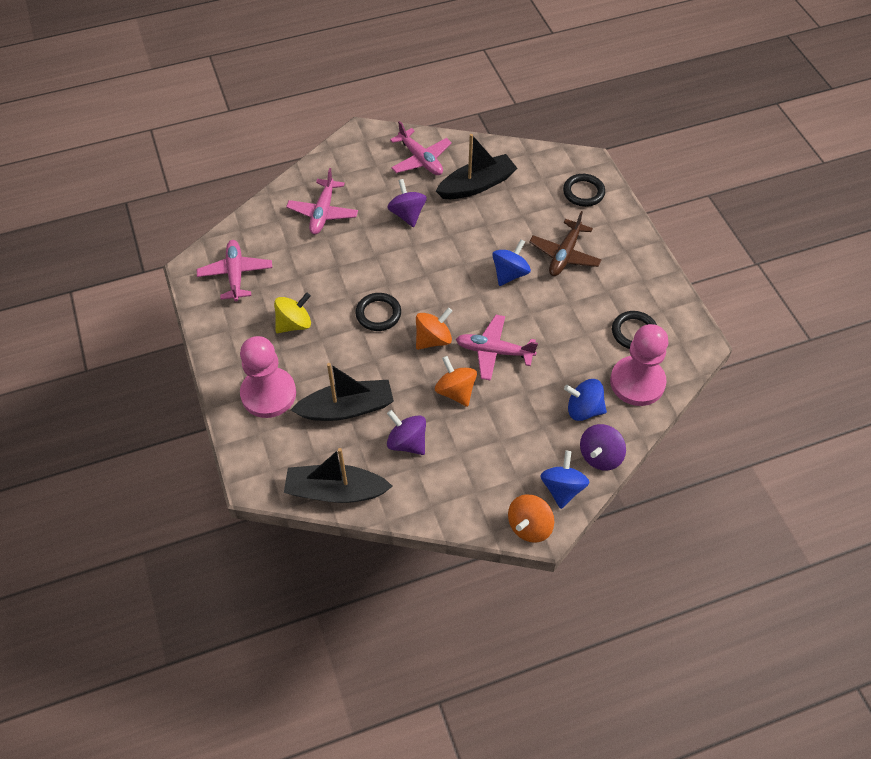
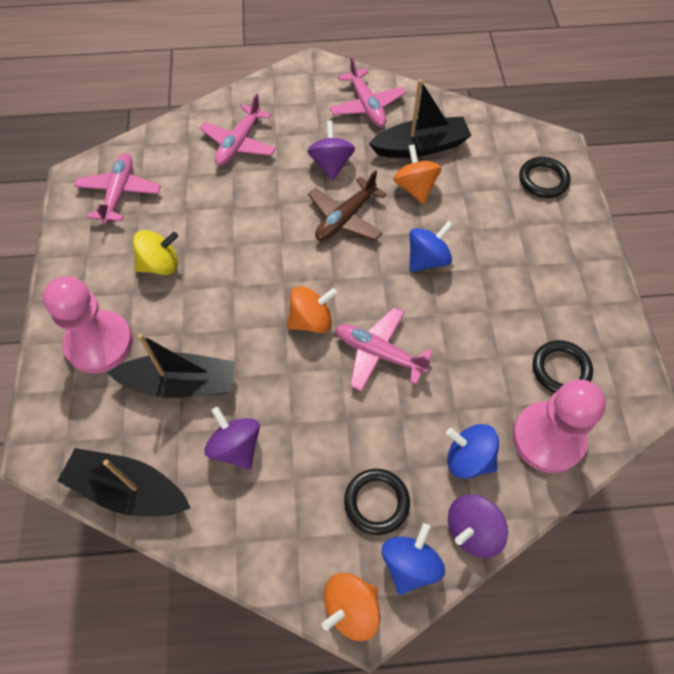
camera: 15 degrees right, 5 degrees up
black ring [356,293,401,331] -> black ring moved to [344,469,410,535]
orange spinning top [435,356,477,407] -> orange spinning top moved to [393,144,442,204]
brown plane [529,211,602,276] -> brown plane moved to [308,170,387,241]

